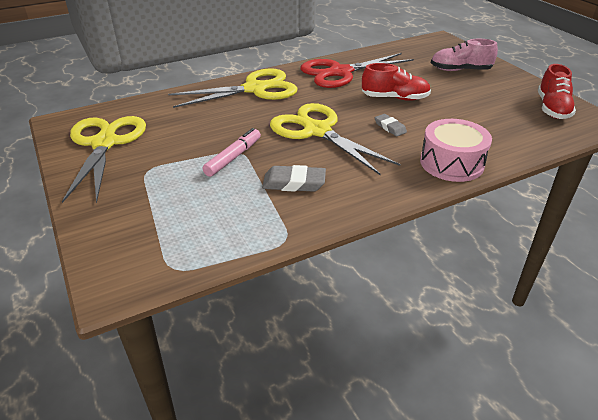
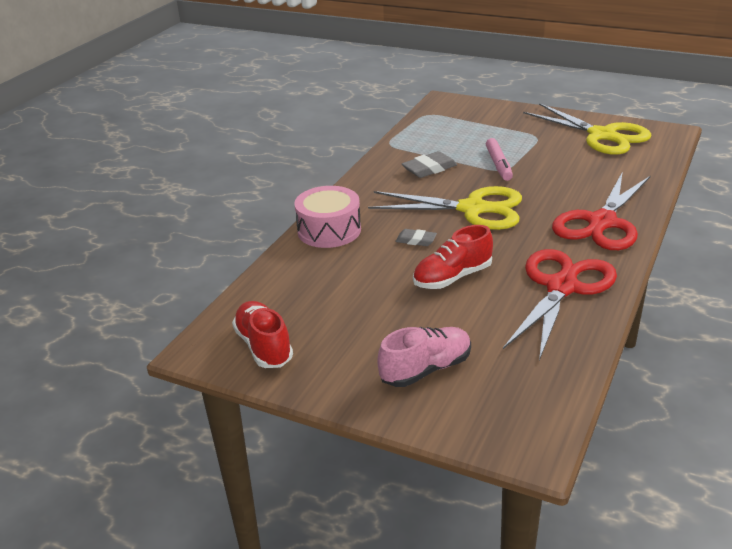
camera: 145 degrees right, 5 degrees down
yellow scissors [168,69,298,108] -> red scissors [552,171,651,250]

